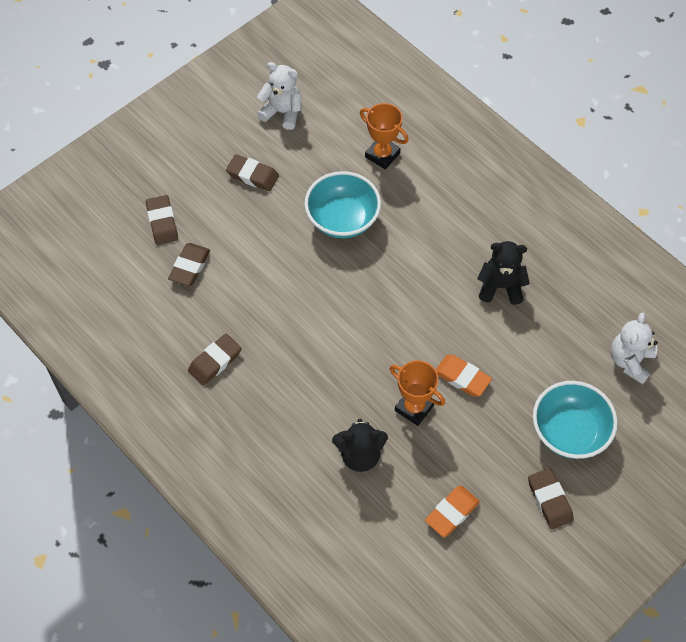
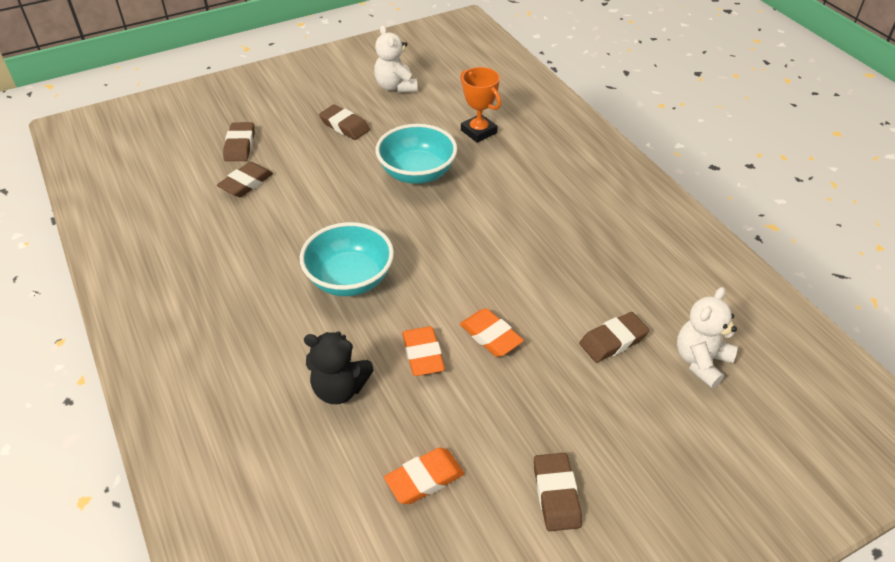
camera: 15 degrees right, 15 degrees down
brown eraser [188,334,242,385] -> brown eraser moved to [579,312,649,363]
white teddy bear [257,62,302,130] -> white teddy bear turned 150 degrees counterclockwise [374,25,418,93]
orange trophy [390,360,445,426] -> orange eraser [402,326,445,376]
black teddy bear [477,241,530,305] -> none
turquoise bowl [533,381,618,459] -> turquoise bowl moved to [300,222,394,296]

